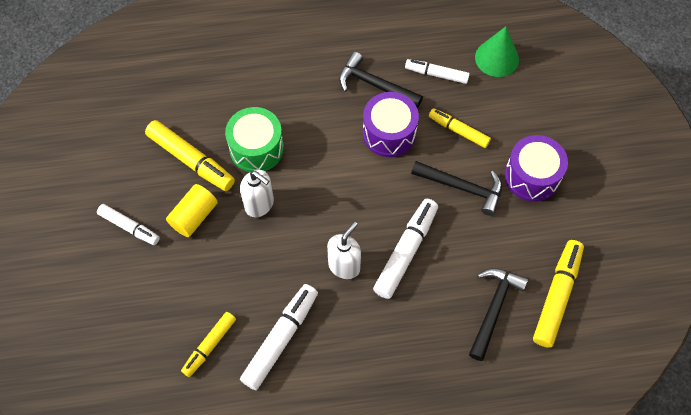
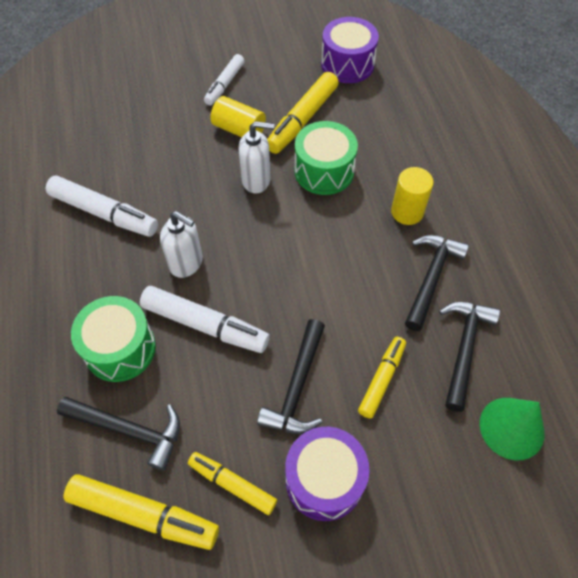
camera: 85 degrees right, 5 degrees down
yellow marker [181,312,236,377] -> yellow marker moved to [188,452,277,515]
white soap dispenser [240,170,274,217] -> white soap dispenser turned 120 degrees counterclockwise [239,121,274,194]
purple drum [363,92,419,157] -> purple drum moved to [321,17,379,83]
white marker [405,59,470,84] -> black hammer [439,302,500,412]
none -> green drum [71,296,156,382]
none -> yellow cylinder [391,167,434,225]

